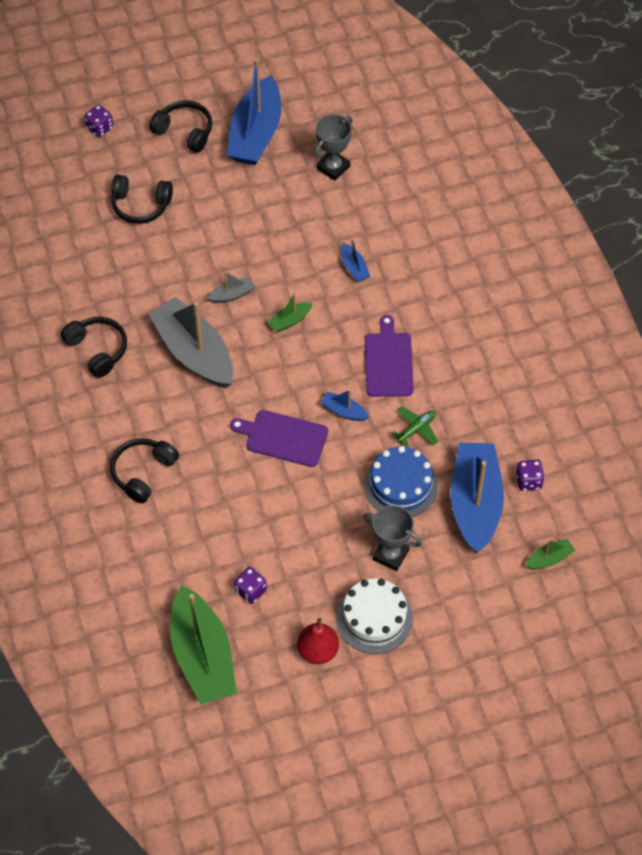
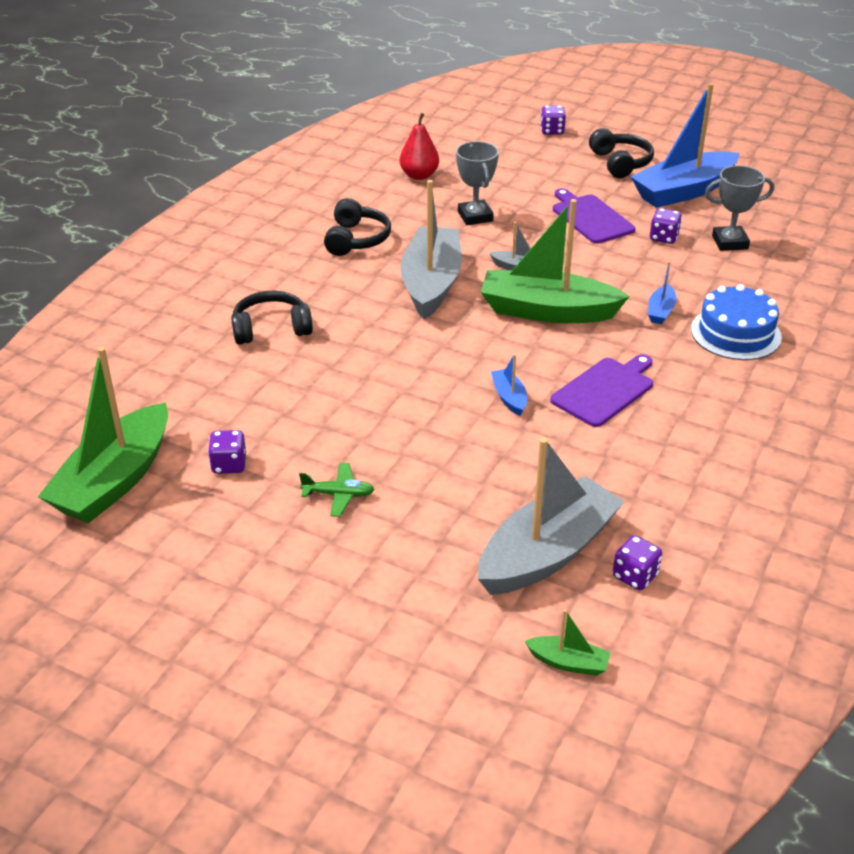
camera: 45 degrees right, 20 degrees down
black headphones [111,175,173,224] -> none
purple cutting board [230,410,328,467] -> purple cutting board moved to [553,188,635,244]
green boat [268,293,313,332] -> green boat [481,199,630,323], size x2.35
red pear [297,618,339,664] -> red pear moved to [400,113,439,180]
white cake [336,578,413,654] -> none
grey trophy [363,505,422,571] -> grey trophy moved to [456,141,499,225]
blue cake [364,446,438,517] -> blue cake moved to [691,284,782,360]
green plane [392,407,438,447] -> green plane moved to [299,463,375,517]
blue boat [451,442,504,553] -> grey boat [478,438,625,595]
none -> purple dice [650,208,682,244]

